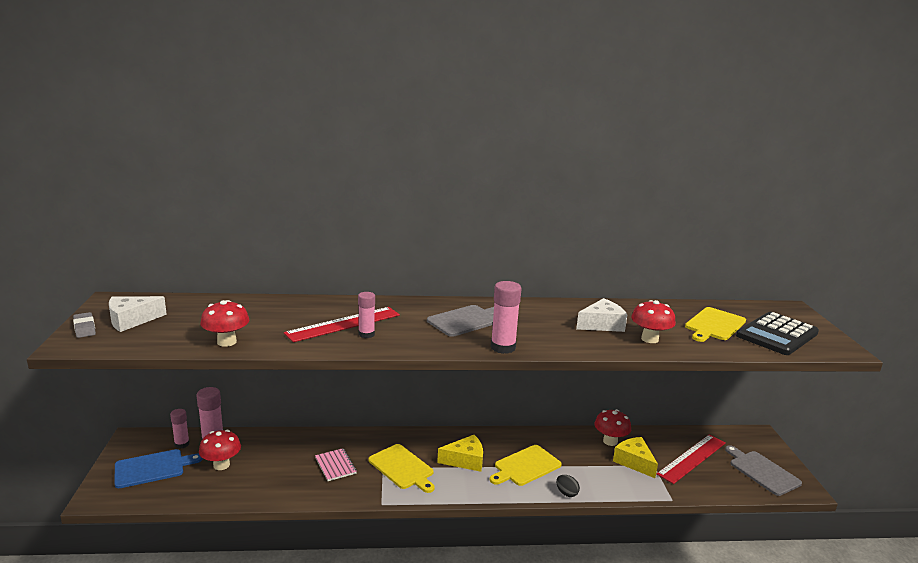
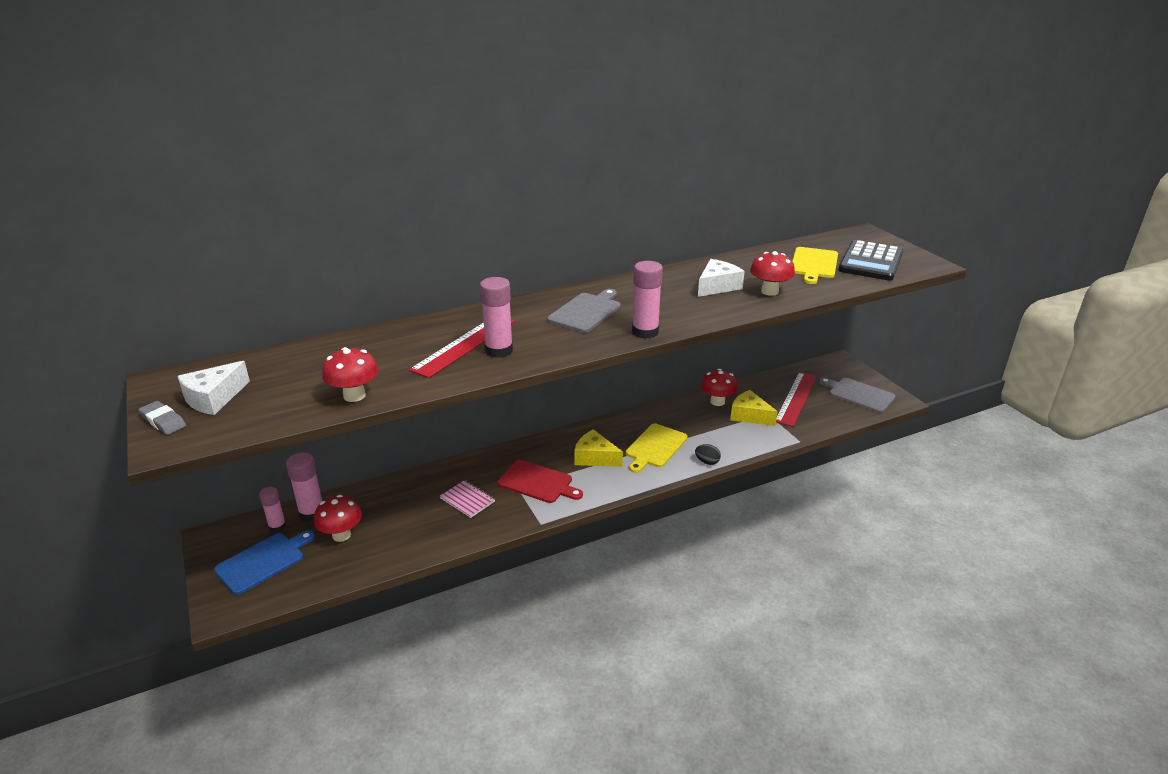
camera: 20 degrees left, 10 degrees up
pink glue stick [358,292,375,338] -> pink glue stick [480,277,513,358], size x1.53
yellow cutting board [369,444,435,493] -> red cutting board [498,460,583,503]
yellow cheese [437,435,483,472] -> yellow cheese turned 120 degrees counterclockwise [575,429,623,467]

